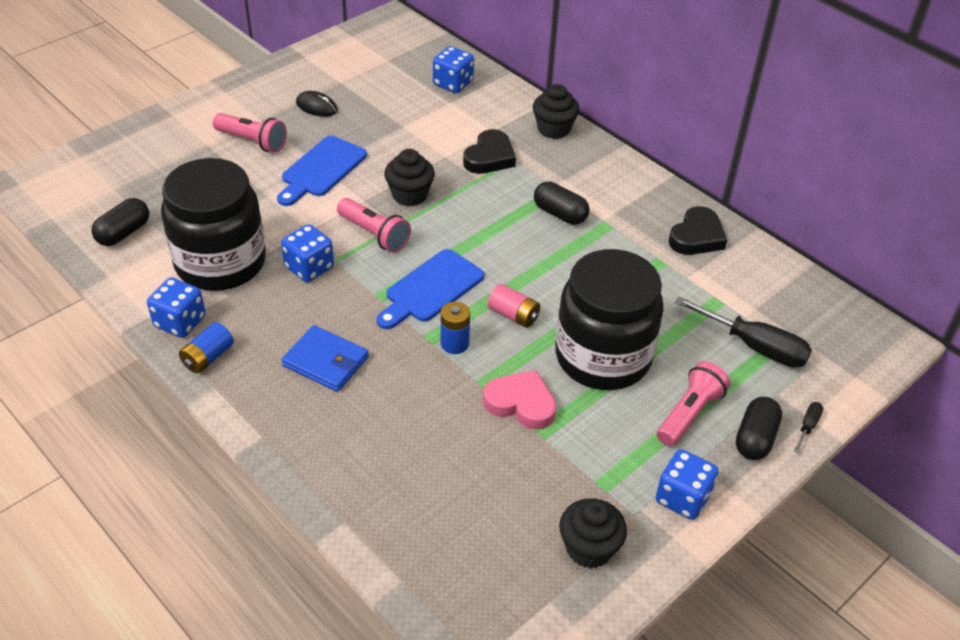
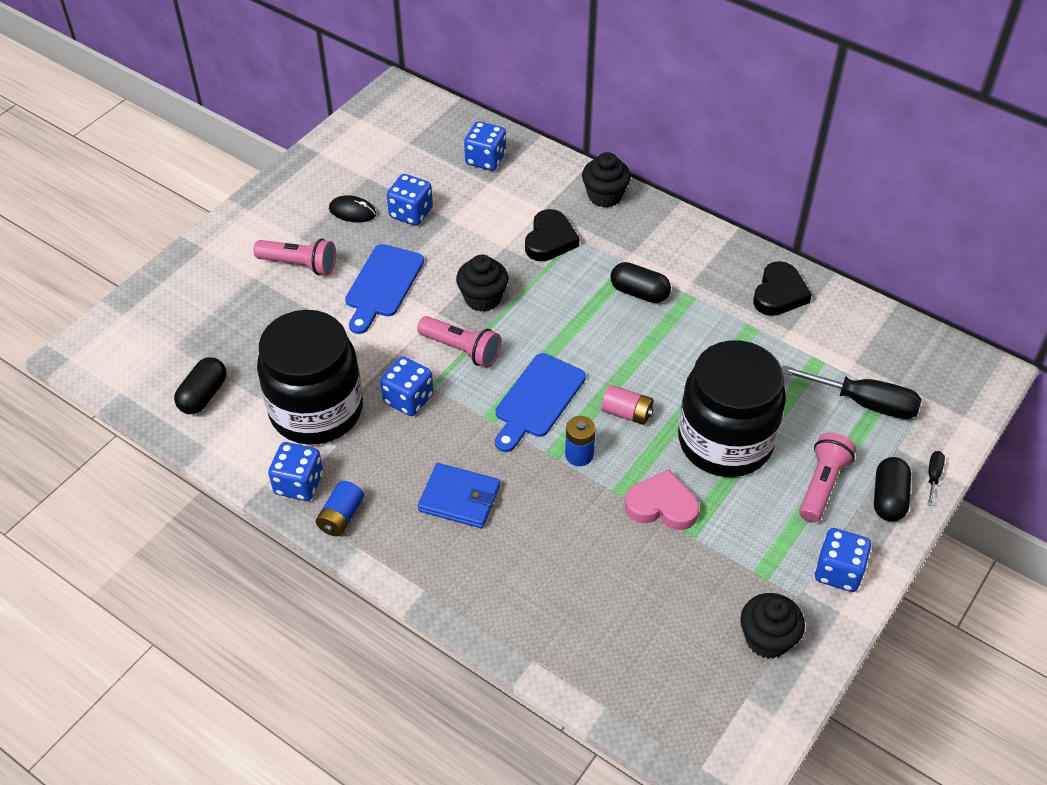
camera: 10 degrees left, 5 degrees up
none -> blue dice [387,174,433,226]

